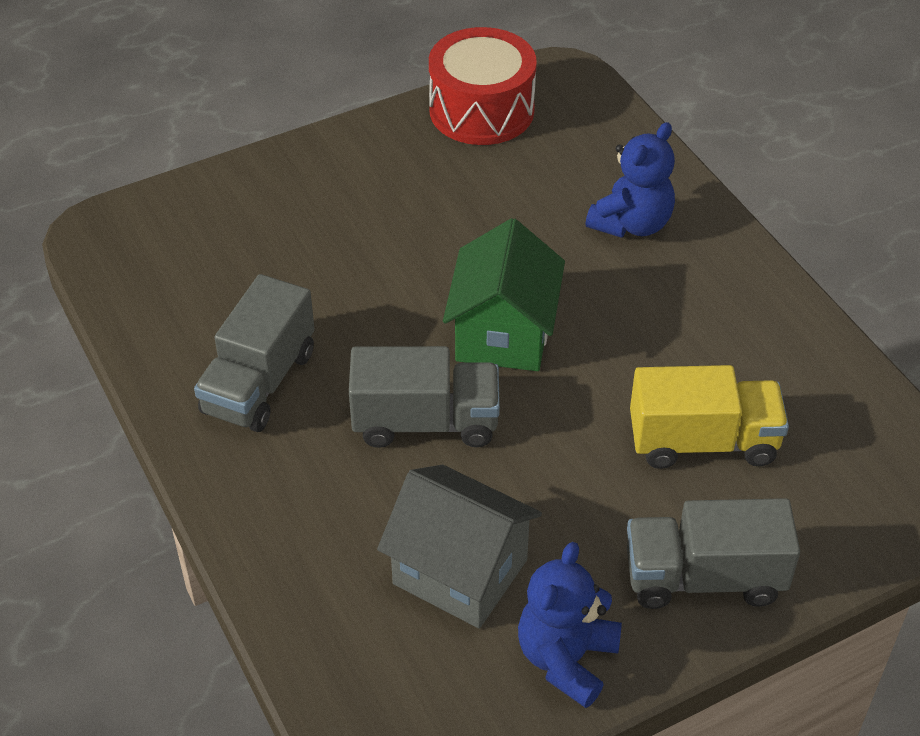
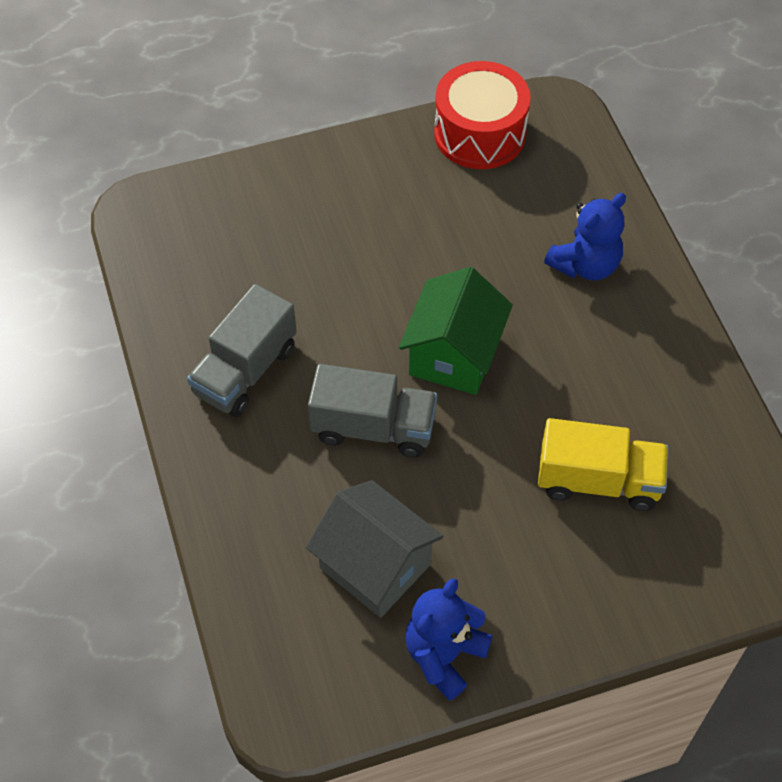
camera: 10 degrees right, 10 degrees up
grey truck [627,498,800,609] -> none

